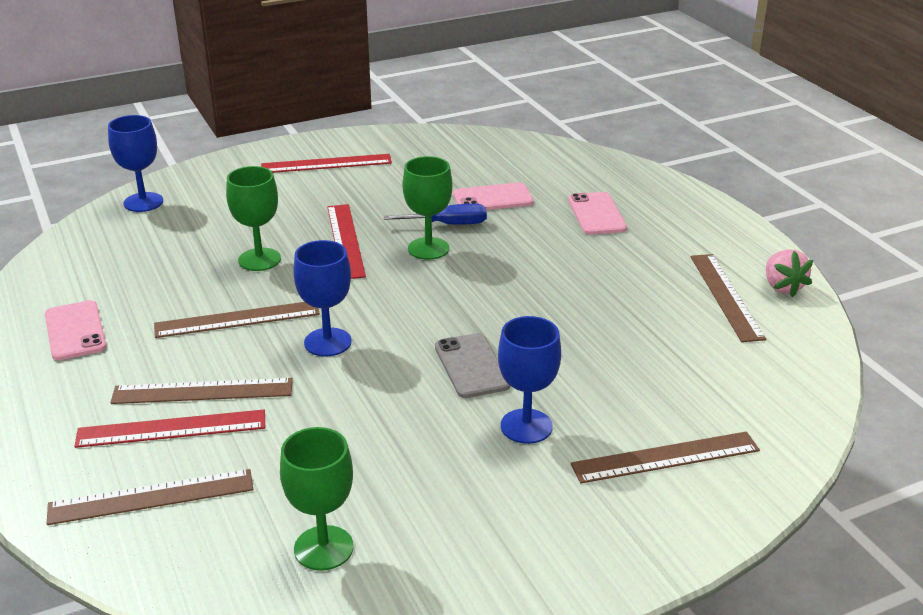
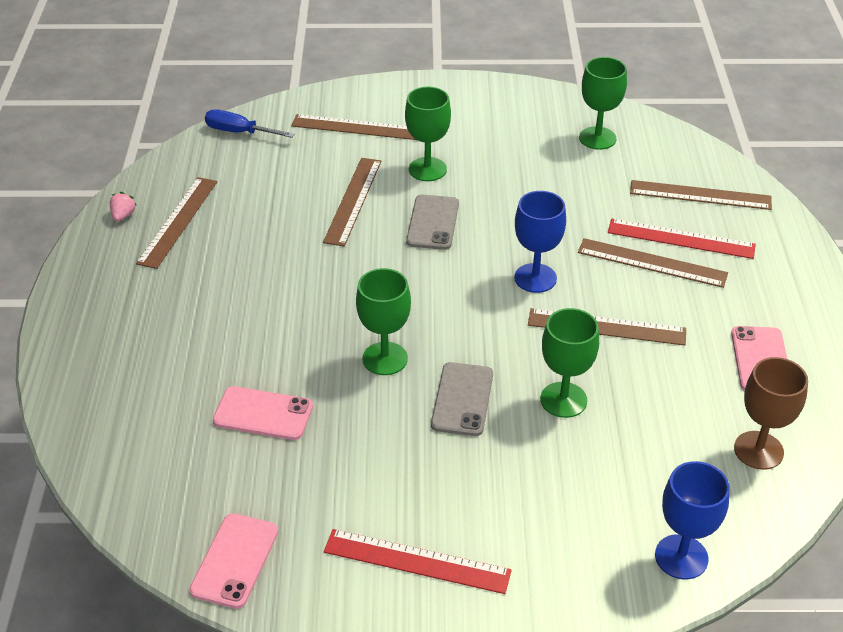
camera: 155 degrees left, 10 degrees up
red ruler [327,204,366,279] -> grey phone [431,362,493,436]
blue screwdriver [384,204,487,225] -> blue screwdriver moved to [205,109,295,138]
blue goblet [498,316,561,444] -> green goblet [405,87,451,181]
pink phone [568,192,627,235] -> pink phone moved to [189,513,278,609]
pink strawberry [766,249,813,297] -> pink strawberry [110,192,137,222], size x0.63
none -> brown ruler [323,158,381,246]
none -> brown goblet [734,357,808,470]

